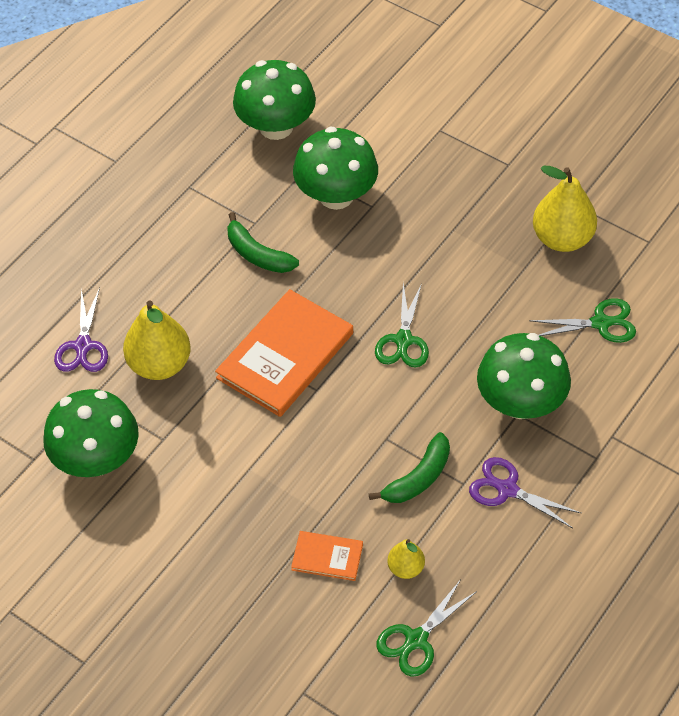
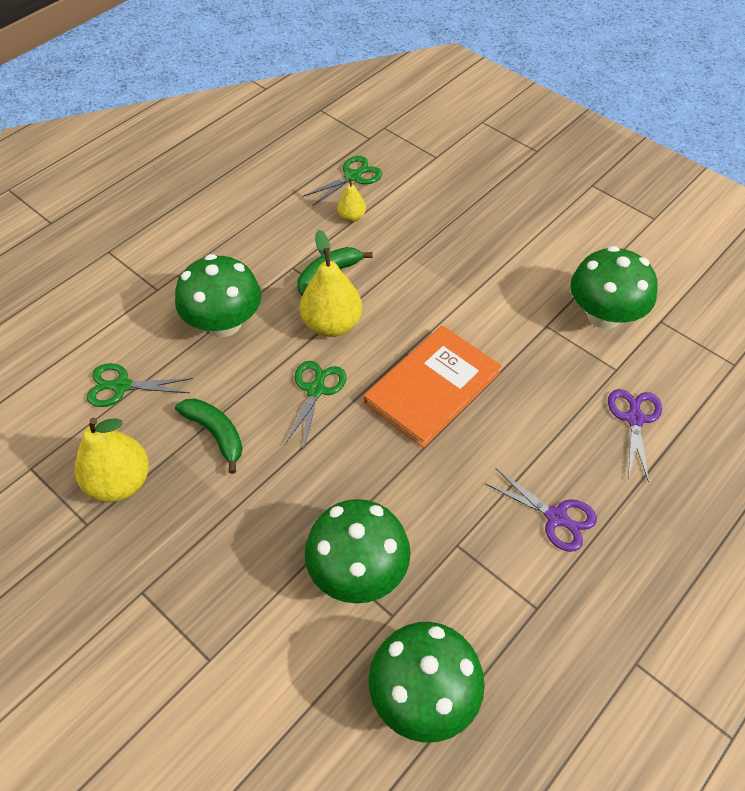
camera: 175 degrees left, 0 degrees up
yellow pear [123,300,191,380] -> yellow pear moved to [300,230,362,337]
green banana [227,212,299,273] -> green banana moved to [175,398,243,474]
orange book [291,531,363,581] -> none
purple scissors [469,457,582,528] -> purple scissors moved to [485,468,597,552]

